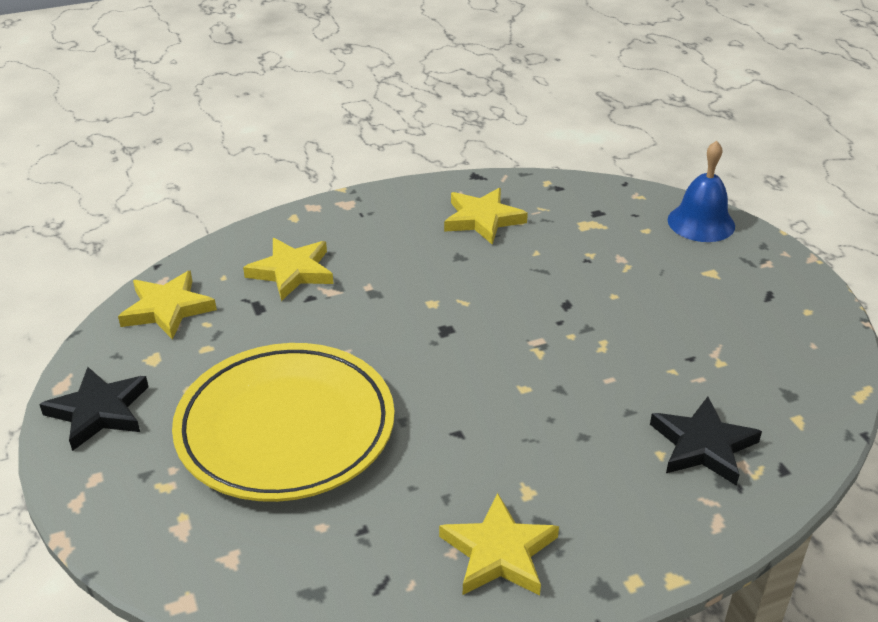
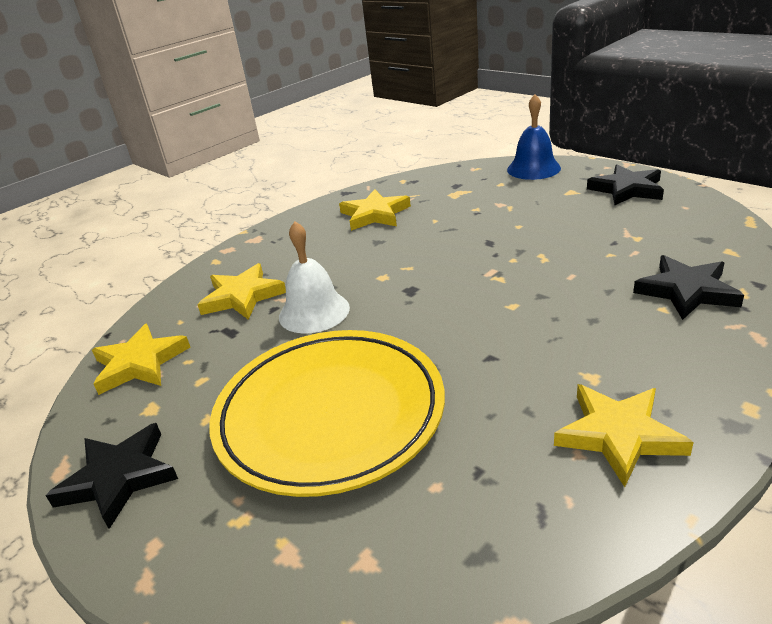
camera: 20 degrees left, 5 degrees down
none -> white bell [279,221,350,334]
none -> black star [587,165,664,205]

